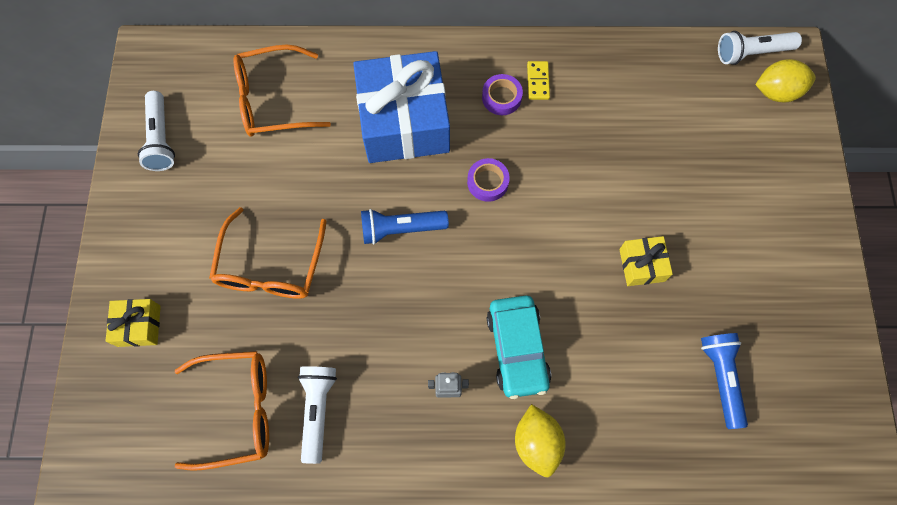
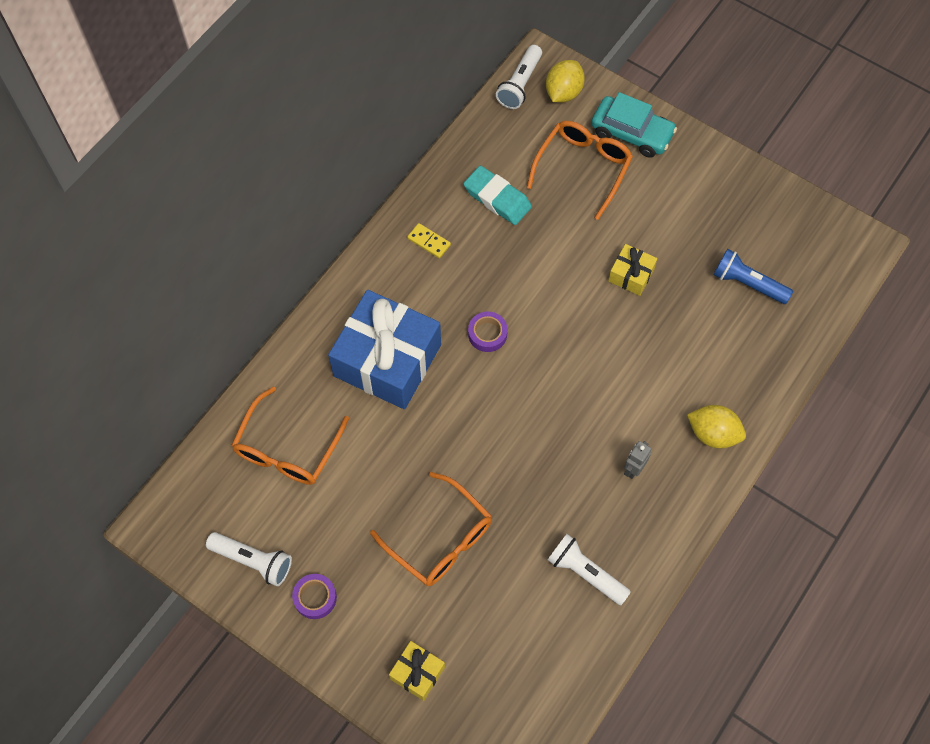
camera: 55 degrees left, 5 degrees down
orange glasses [175,351,269,471] -> orange glasses moved to [527,121,633,220]
blue flashlight [361,209,449,245] -> none
purple tape [482,74,523,115] -> purple tape moved to [292,574,337,619]
turquoise car [487,296,551,399] -> turquoise car moved to [591,92,677,158]
none -> turquoise eraser [463,166,532,225]

